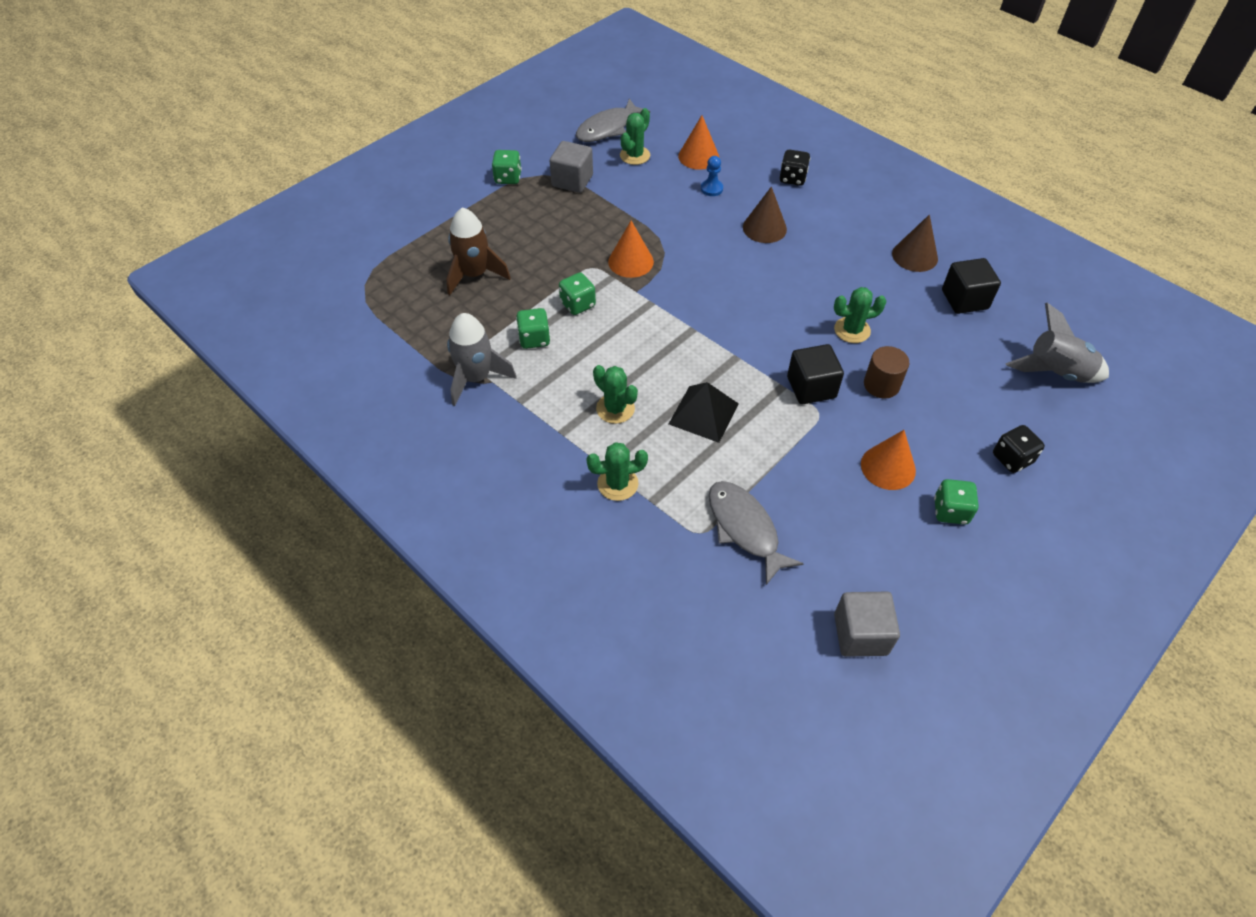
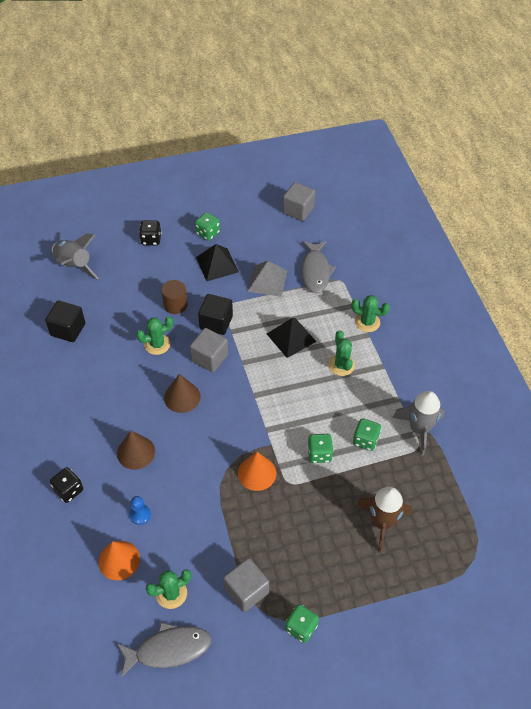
camera: 150 degrees left, 0 degrees up
green cactus [834,287,887,343] -> green cactus turned 45 degrees counterclockwise [136,316,173,355]
orange cone [861,430,916,490] -> black pyramid [196,244,239,281]
brown cone [892,215,938,272] -> brown cone moved to [164,374,201,413]
none -> grey cube [190,328,228,372]
none -> grey pyramid [247,261,287,297]

